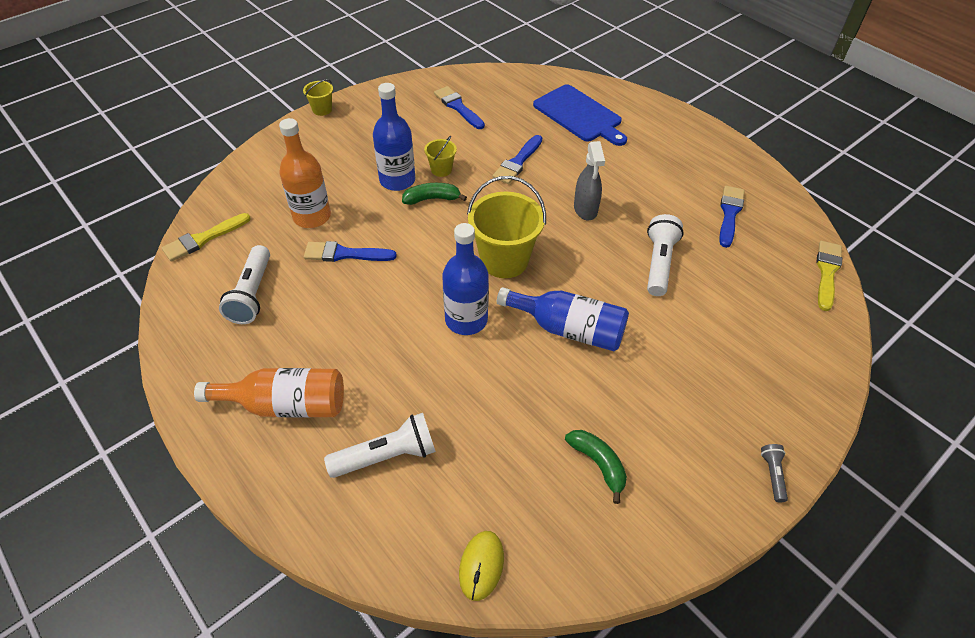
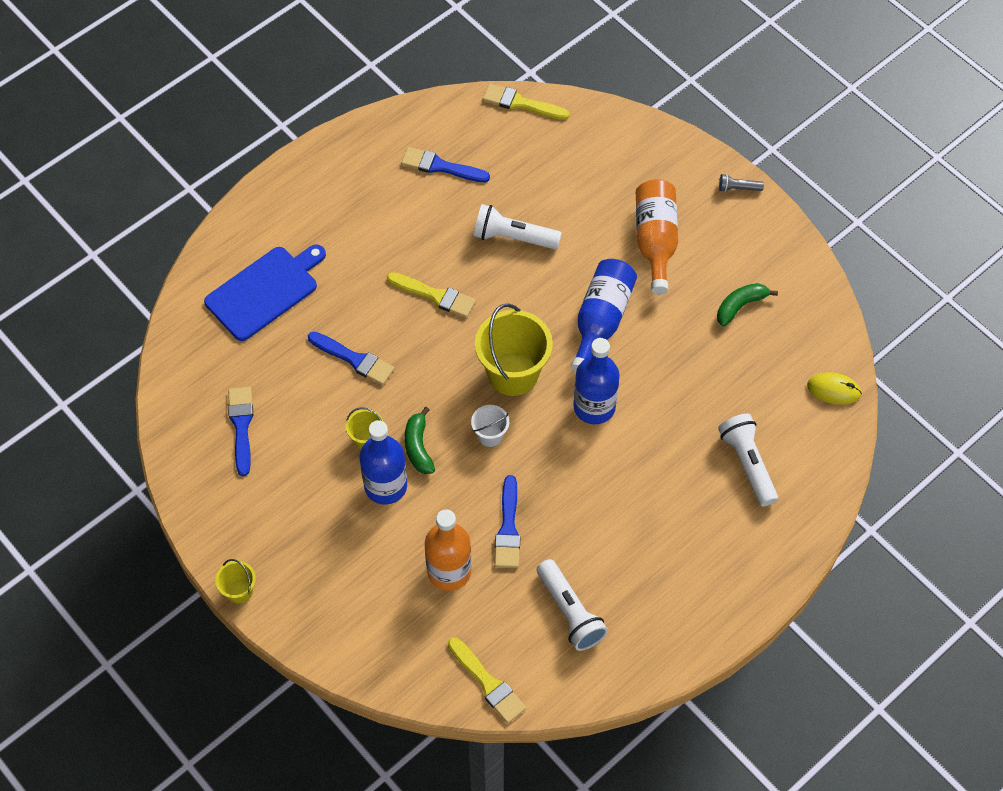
camera: 90 degrees left, 10 degrees up
orange bottle [194,368,344,418] -> orange bottle moved to [636,179,678,295]
white flashlight [219,245,270,324] -> white flashlight turned 60 degrees clockwise [537,559,608,651]
blue brush [434,86,485,129] -> blue brush turned 120 degrees clockwise [228,387,253,476]
grey spray bottle [574,141,605,220] -> yellow brush [387,272,476,318]
none -> white bucket [471,405,509,447]

